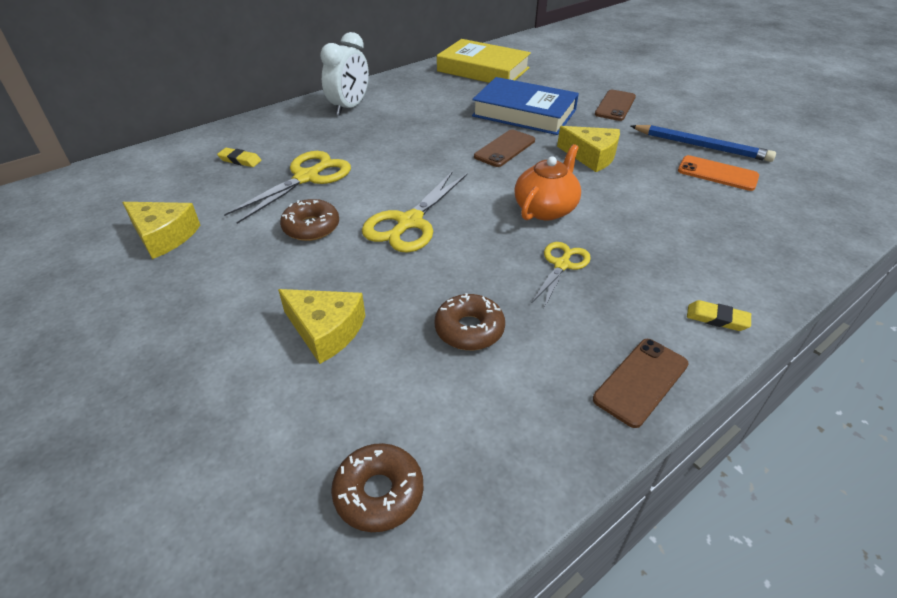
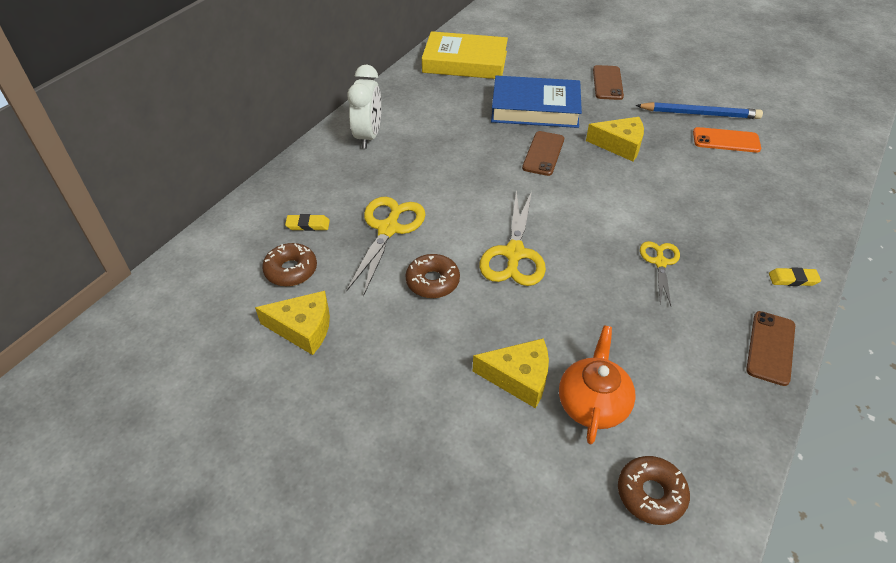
camera: 20 degrees left, 5 degrees up
brown donut [435,293,505,350] -> brown donut moved to [262,243,317,286]
orange teapot [515,144,581,220] -> orange teapot moved to [559,325,636,444]

